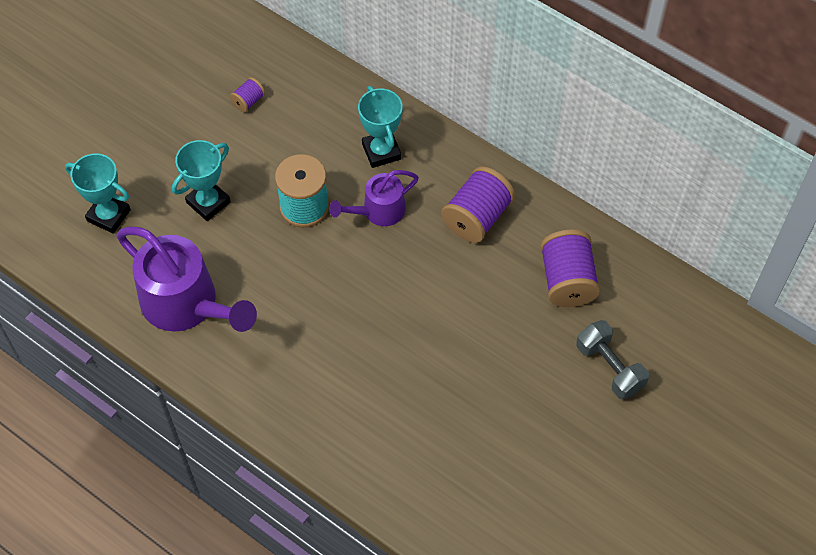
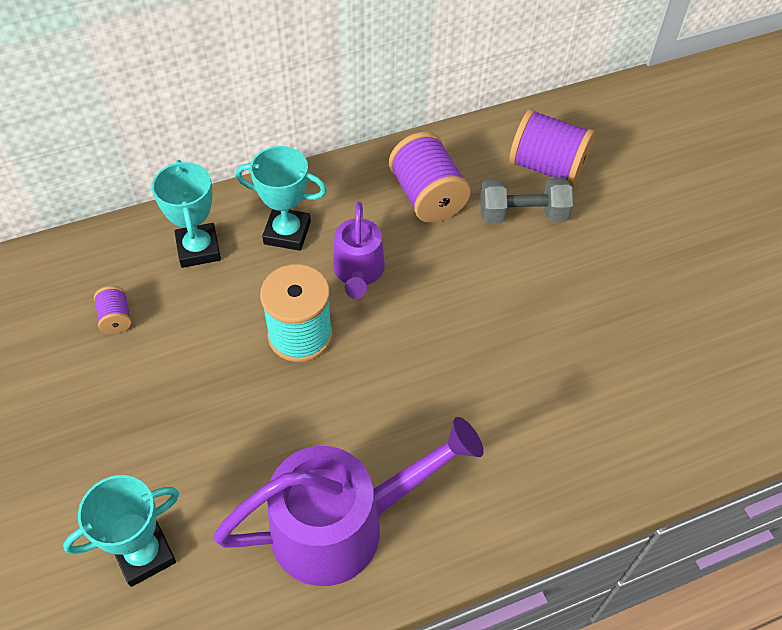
camera: 60 degrees left, 5 degrees down
turquoise trophy [172,140,231,221] -> turquoise trophy moved to [152,160,221,268]
grey dumbbell [576,320,649,400] -> grey dumbbell moved to [480,178,573,224]

